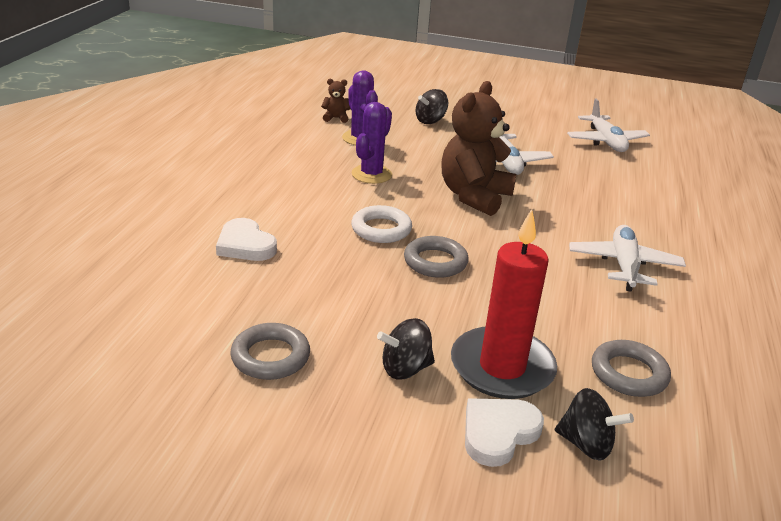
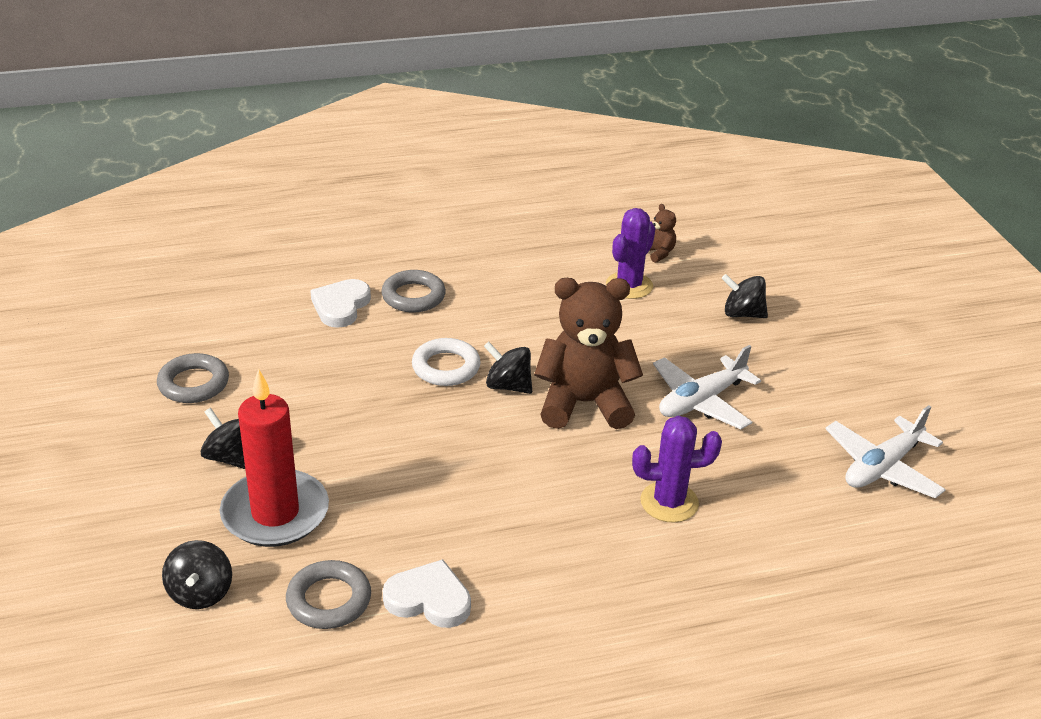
camera: 60 degrees right, 5 degrees up
purple cactus [351,102,392,184] -> purple cactus moved to [632,416,722,523]
grey ring [404,236,469,278] -> grey ring moved to [382,270,446,312]
white heart [465,399,544,467] -> white heart moved to [383,559,471,628]
white plane [569,225,686,291] -> none
none -> black spinning top [484,342,532,394]

